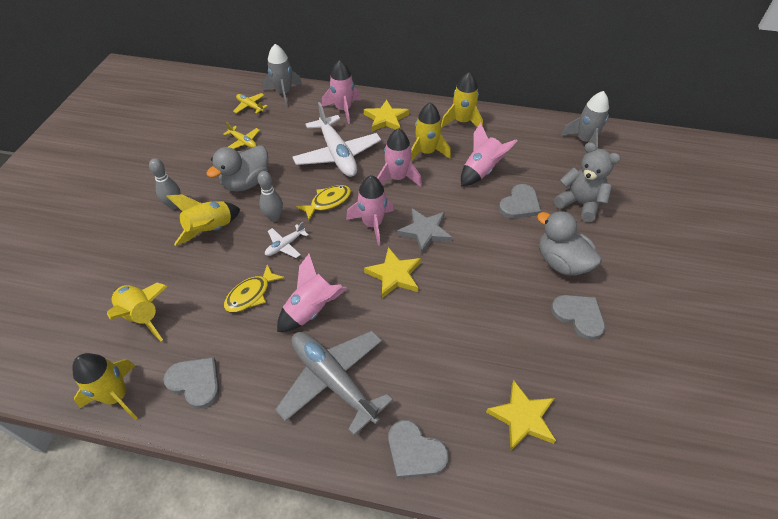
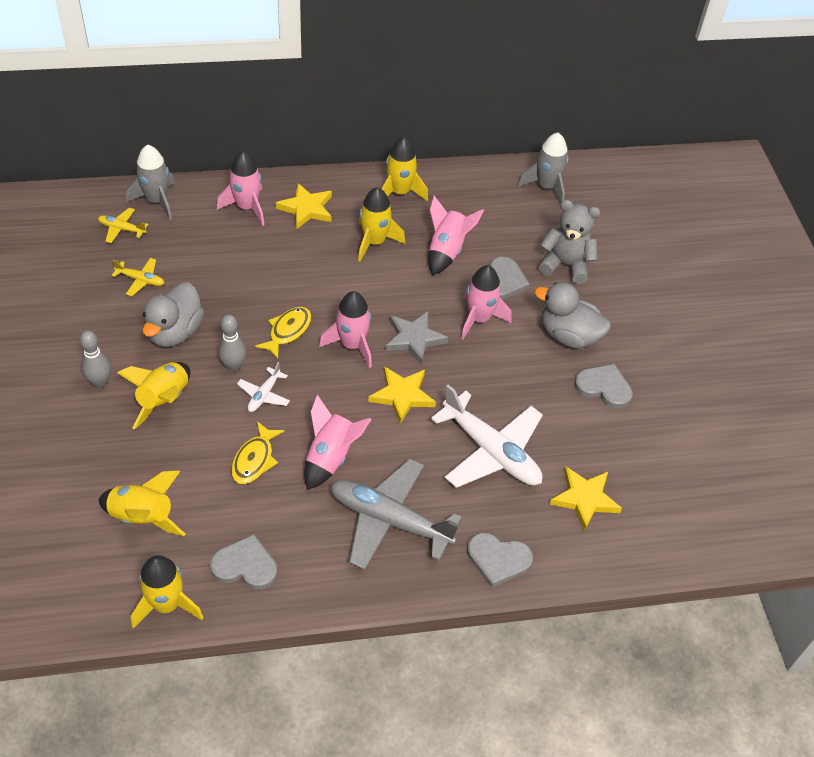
camera: 25 degrees left, 0 degrees up
white plane [293,102,381,177] -> white plane moved to [431,384,543,488]
pink rocket [377,128,422,187] -> pink rocket moved to [461,265,512,339]

